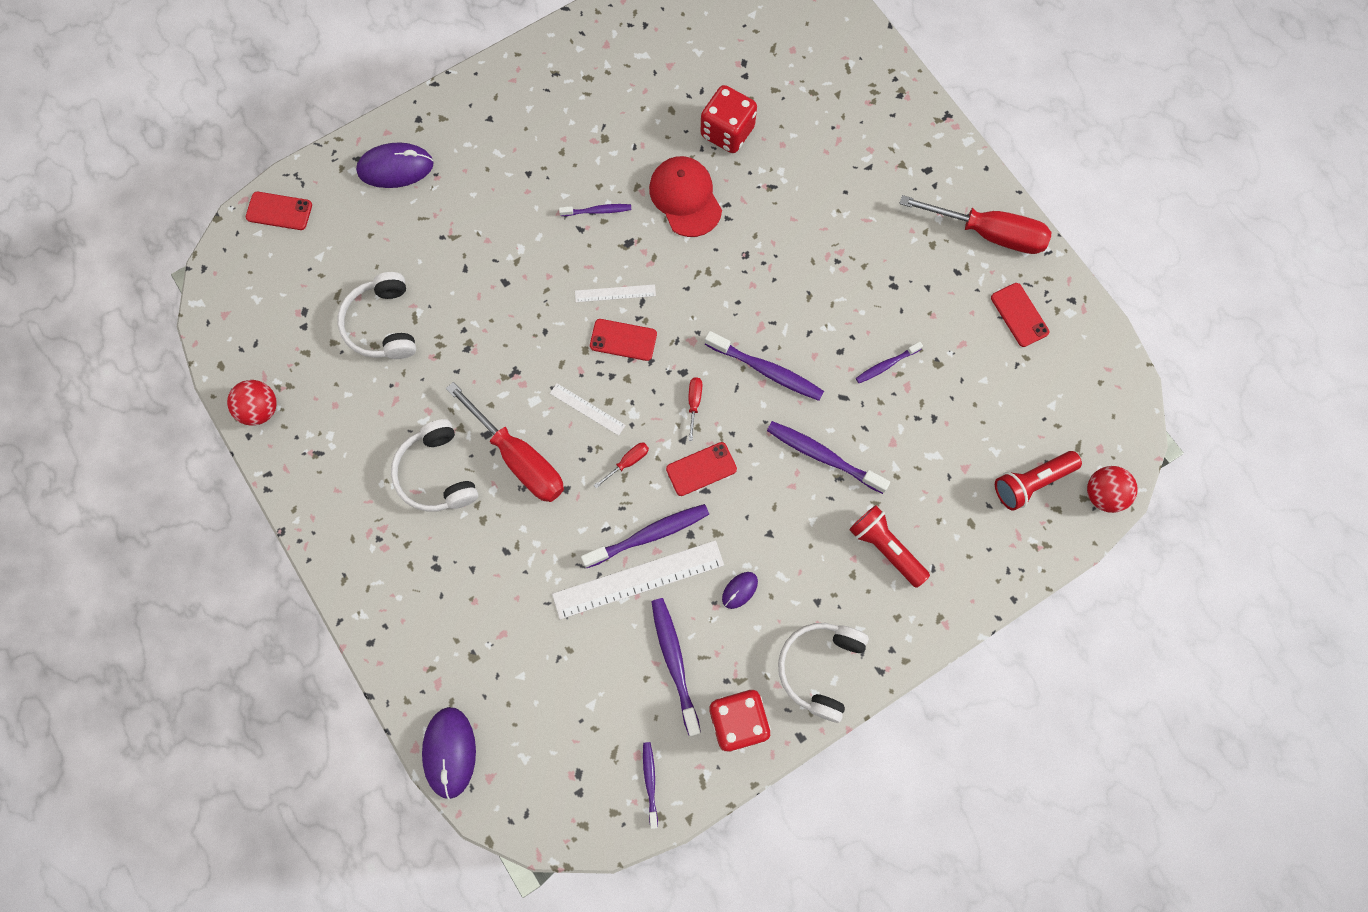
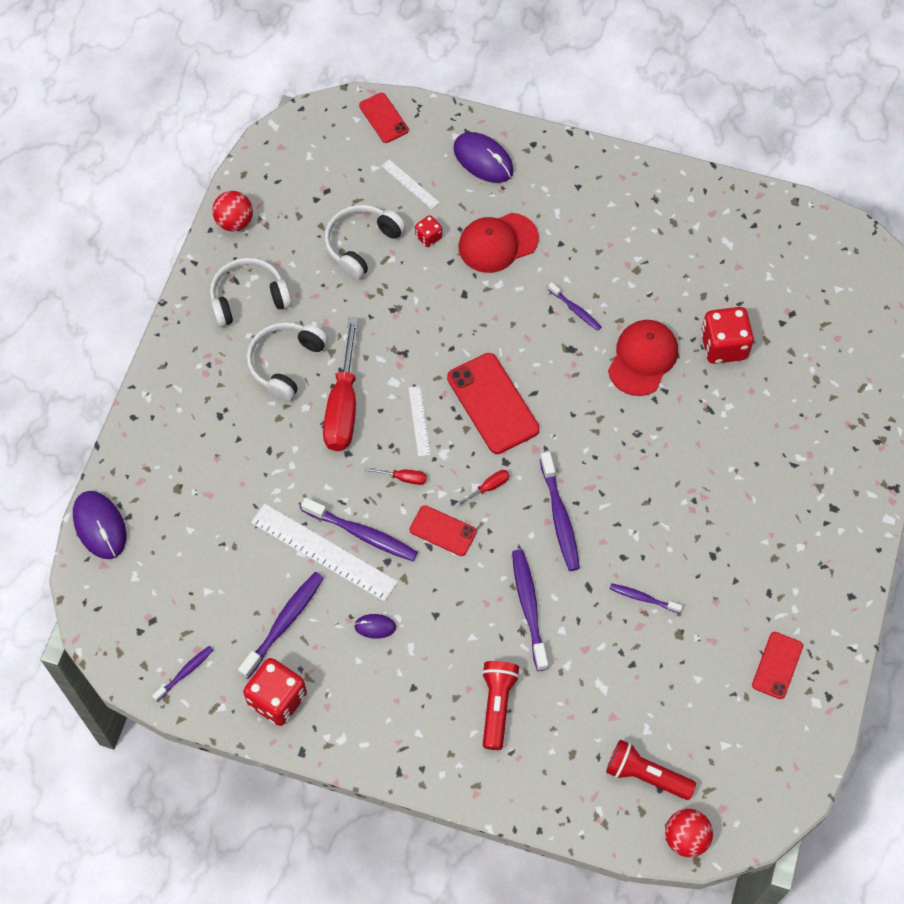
camera: 50 degrees right, 10 degrees down
purple mouse [422,707,476,800] -> purple mouse turned 75 degrees counterclockwise [73,491,126,559]
white ruler [575,284,656,302] -> white ruler moved to [381,159,440,209]
red phone [590,319,657,361] -> red phone [447,353,540,454], size x1.72
white headphones [778,623,869,723] -> white headphones moved to [210,258,292,327]
red screwdriver [899,195,1051,254] -> none
none -> red dice [415,215,442,247]
none -> red cap [458,213,539,273]

